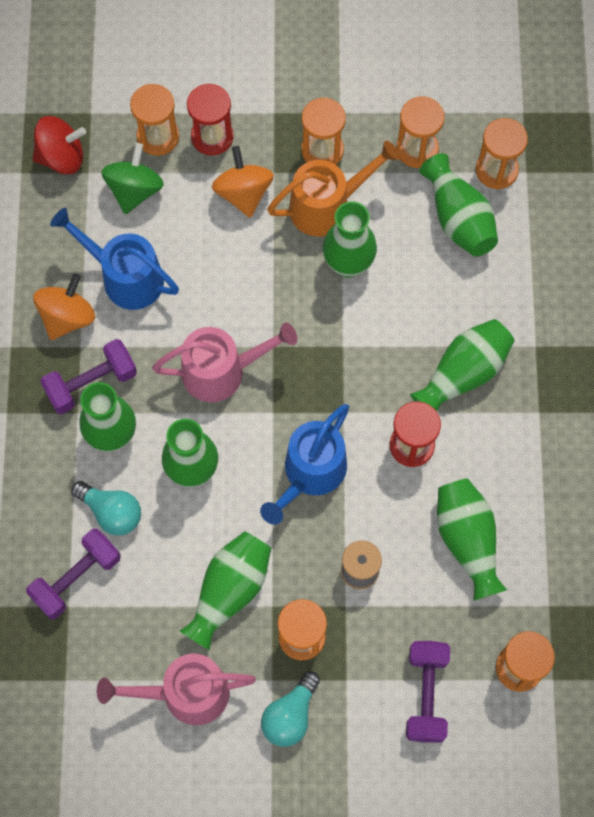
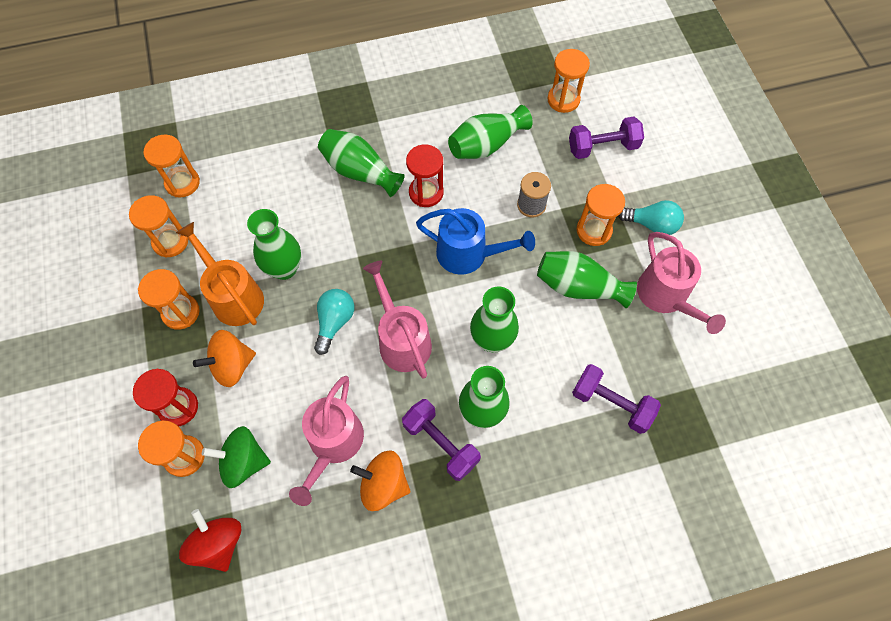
camera: 105 degrees left, 5 degrees down
blue watering can [50,208,179,310] -> pink watering can [289,376,364,506]
turquoise light bulb [71,481,141,536] -> turquoise light bulb moved to [314,289,354,355]
green vase [419,153,498,256] -> none

